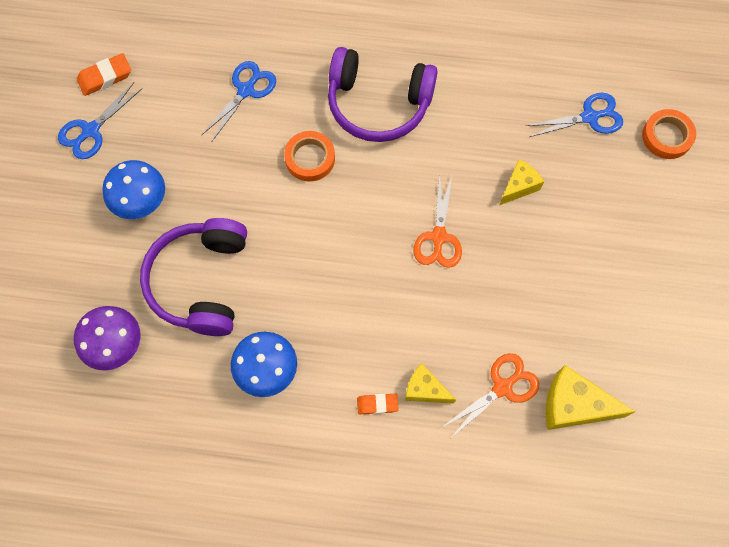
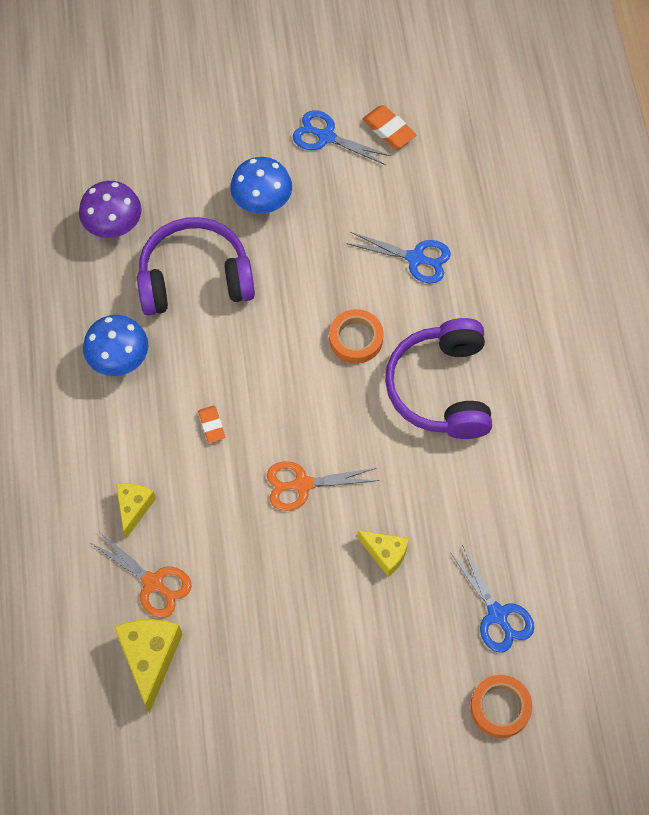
camera: 75 degrees right, 5 degrees down
orange eraser [357,394,399,414] -> orange eraser moved to [198,406,225,443]

